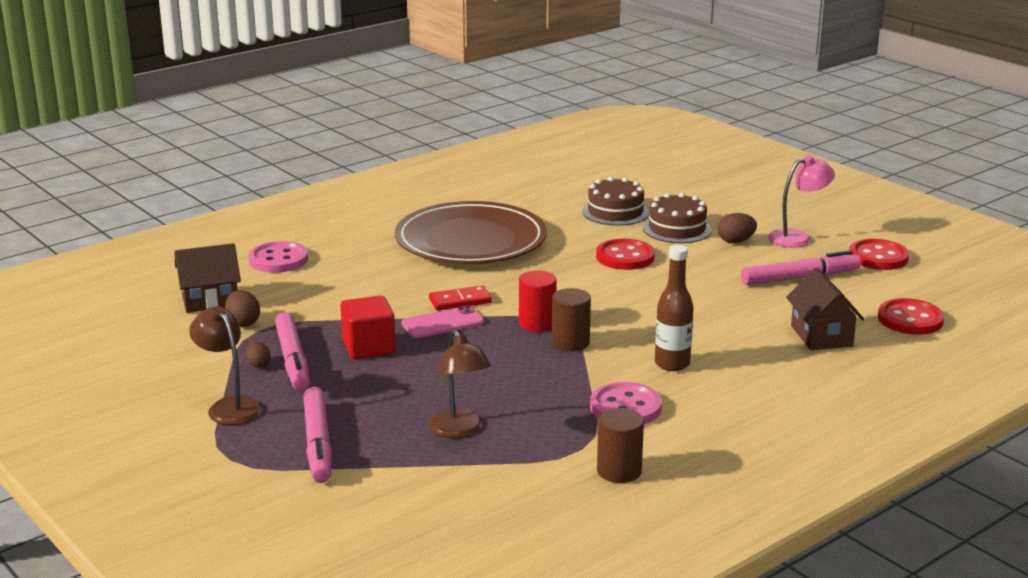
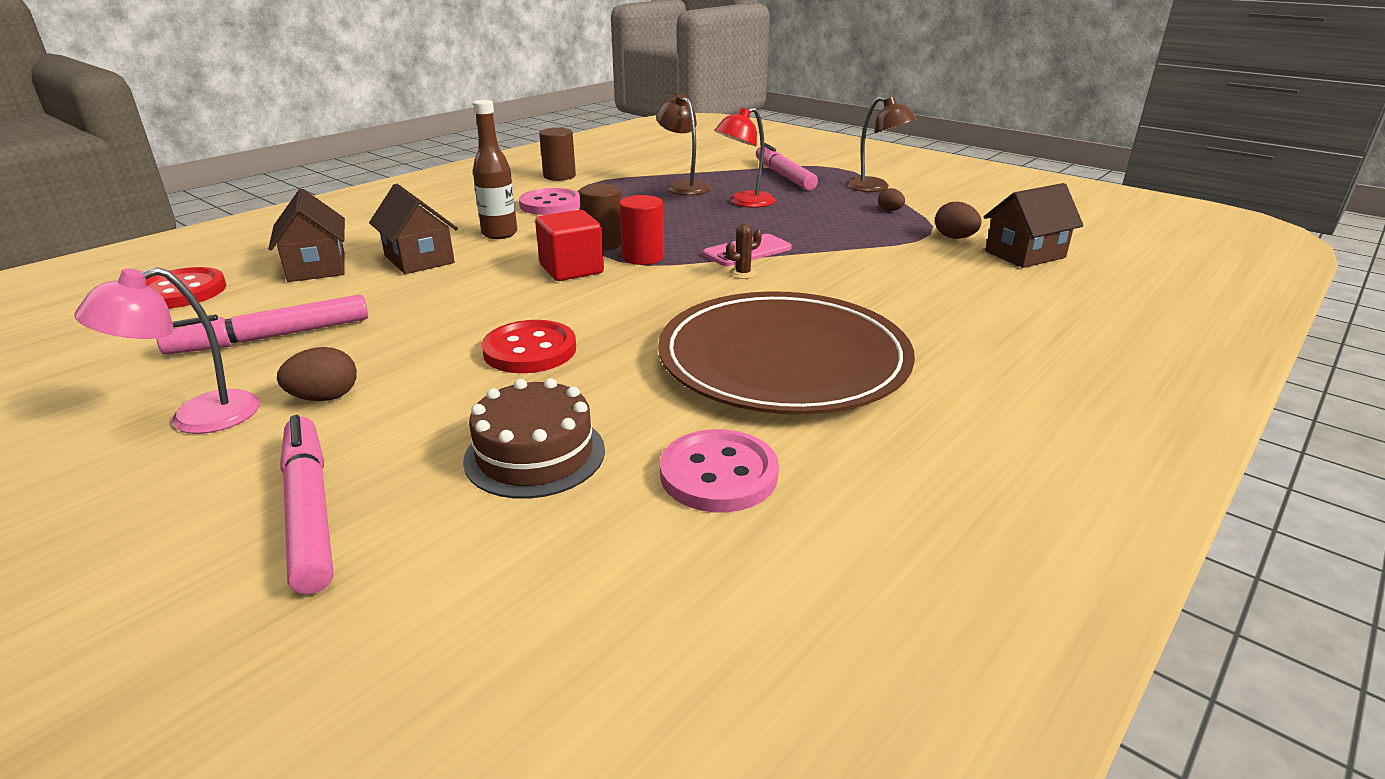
camera: 170 degrees right, 5 degrees up
pink button [248,241,308,273] -> pink button moved to [660,429,779,512]
pink marker [275,312,310,391] -> pink marker moved to [280,415,333,594]
red cube [341,295,396,359] -> red cube moved to [535,210,604,281]
red domino [429,286,492,310] -> brown cactus [726,224,762,279]
brown cake [643,193,712,243] -> none
red button [849,239,909,270] -> none
none -> brown house [369,184,458,274]
none -> red lamp [714,107,776,208]

